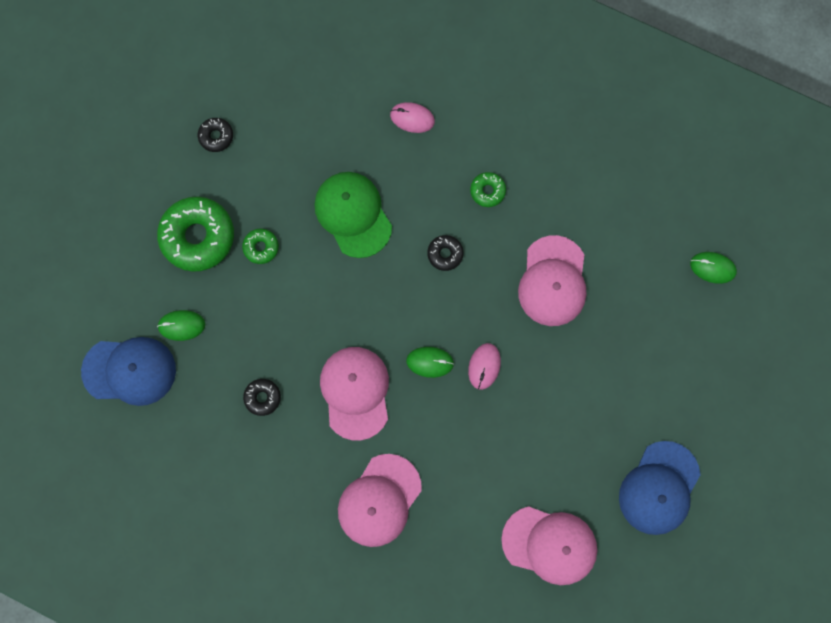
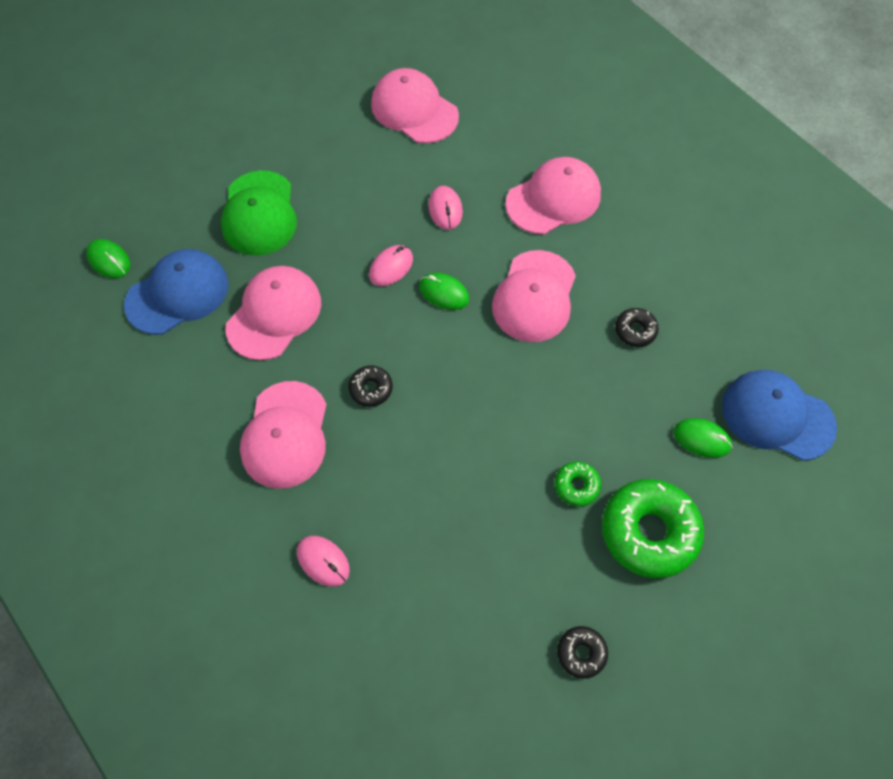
camera: 155 degrees left, 15 degrees down
green cap [314,172,392,258] -> green cap moved to [221,170,297,256]
green donut [470,172,506,207] -> pink cap [240,381,327,489]
blue cap [619,441,700,535] -> blue cap moved to [124,249,229,335]
none -> pink mouse [428,186,463,230]

